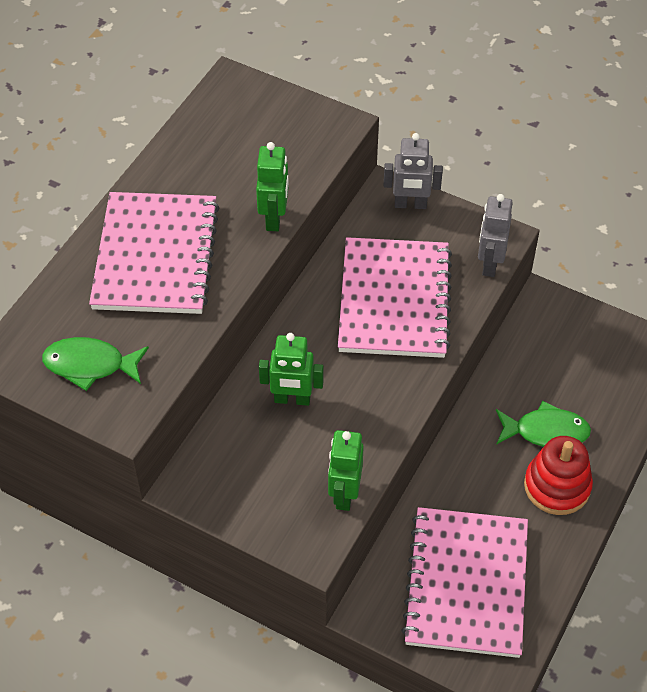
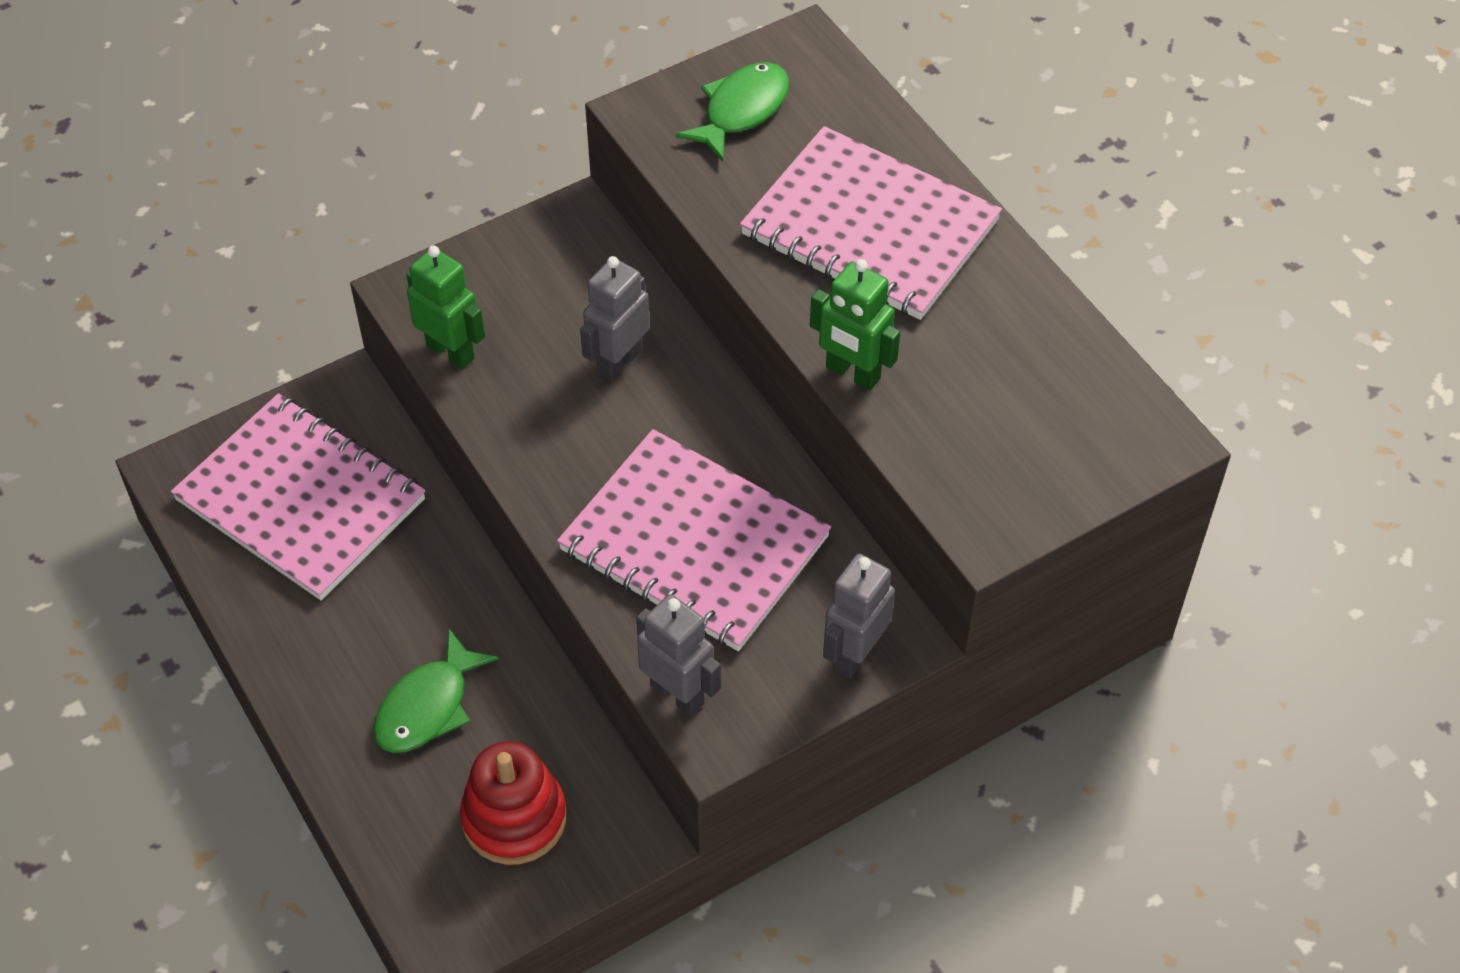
camera: 120 degrees right, 0 degrees up
green robot [259,333,323,406] -> grey robot [580,256,650,382]
red stacking toy [524,436,593,515] -> red stacking toy moved to [460,741,566,865]

